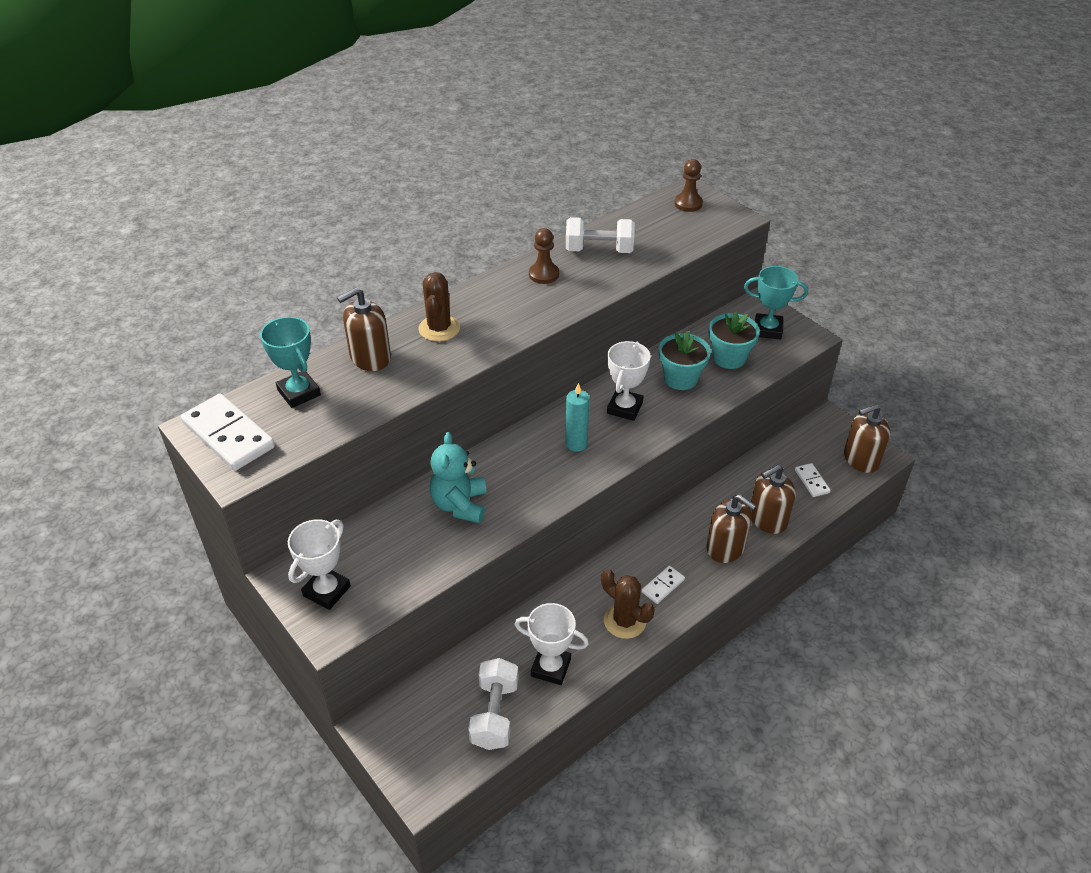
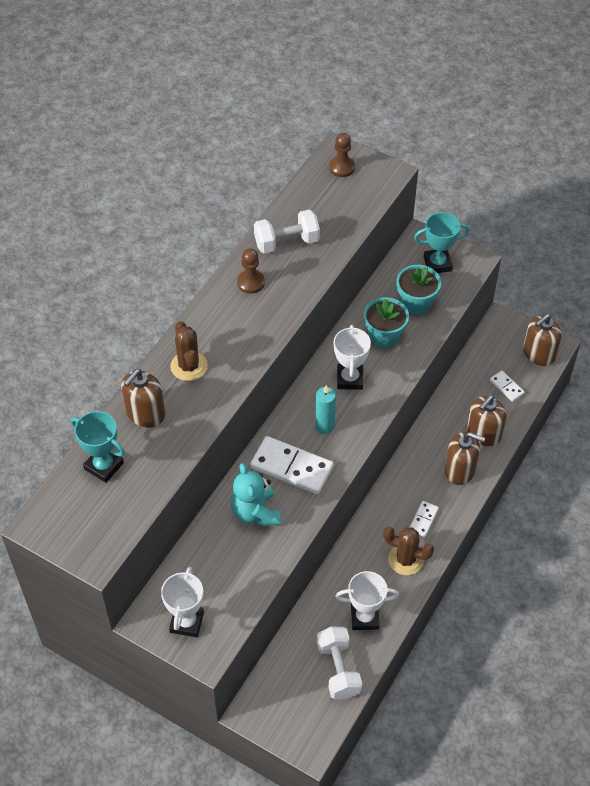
camera: 20 degrees left, 10 degrees up
white domino [181,394,275,471] -> white domino moved to [250,436,334,494]

